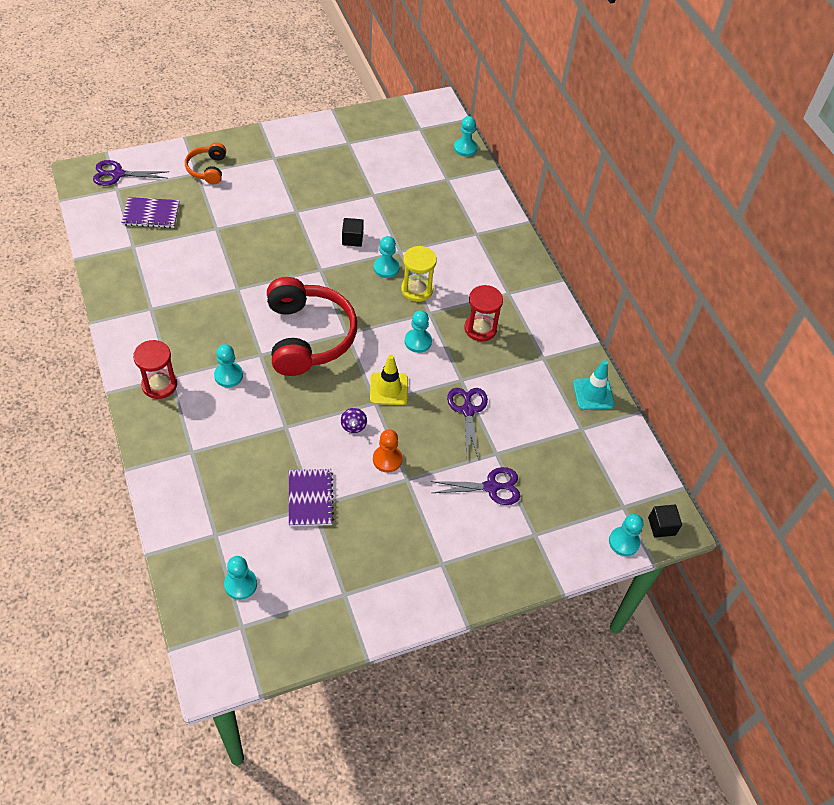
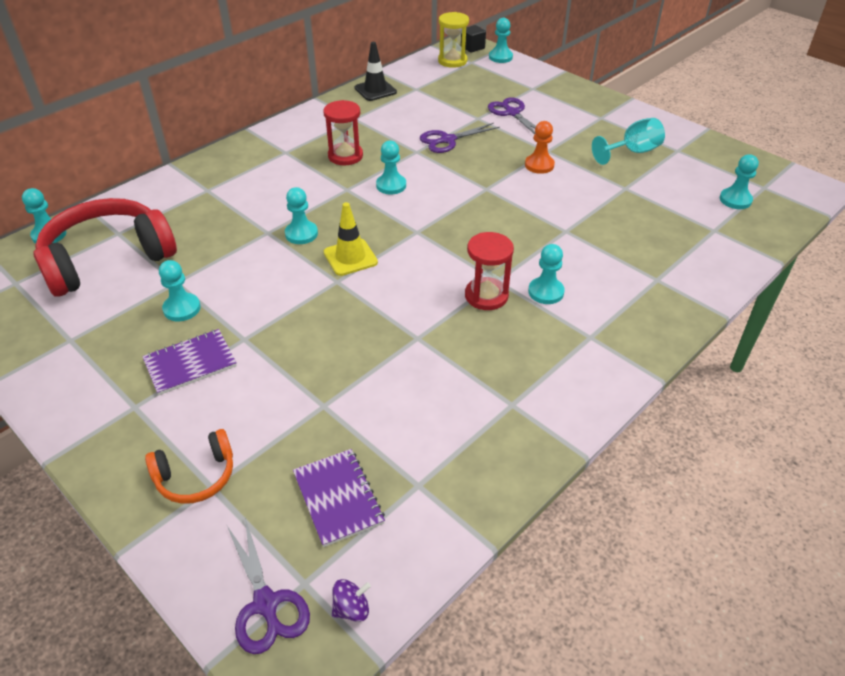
camera: 110 degrees left, 10 degrees down
red hourglass [133,340,177,399] -> red hourglass moved to [465,232,514,310]
red headphones [267,277,357,376] -> red headphones moved to [34,198,177,297]
purple notebook [289,469,334,526] -> purple notebook moved to [142,329,237,395]
purple spinning top [341,408,367,433] -> purple spinning top moved to [332,579,371,622]
black cube [342,218,364,247] -> none
yellow traffic cone [370,355,408,405] -> yellow traffic cone moved to [324,202,378,276]
yellow hourglass [401,246,437,302] -> yellow hourglass moved to [438,12,469,68]
turquoise traffic cone [573,360,615,410] -> black traffic cone [355,42,397,101]
none -> turquoise pawn [159,260,201,321]
none -> turquoise goblet [592,118,665,165]

